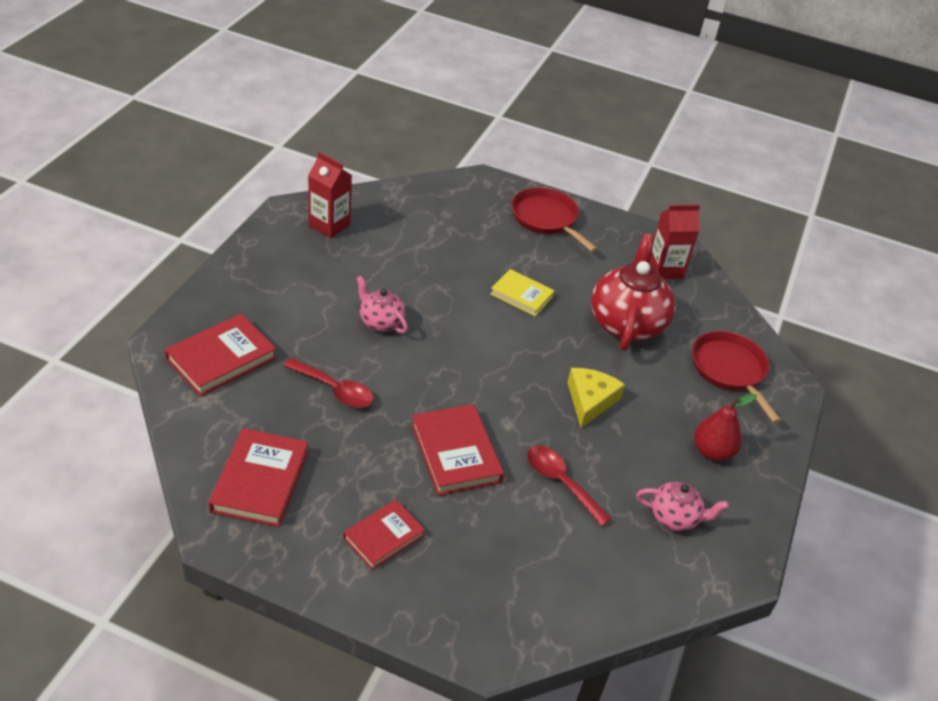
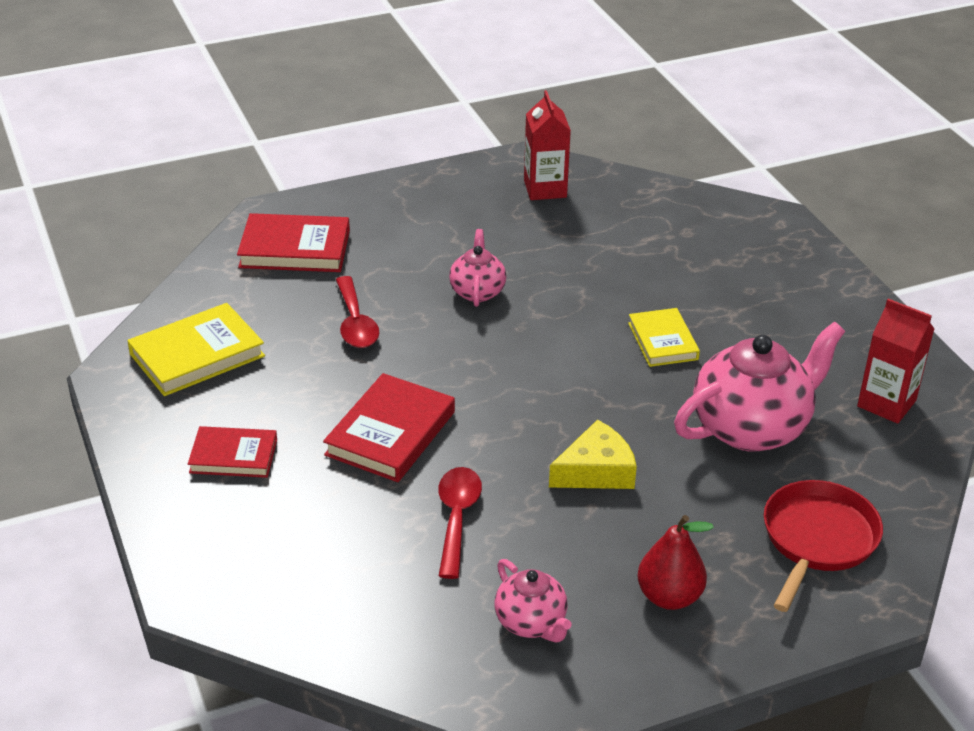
camera: 50 degrees right, 5 degrees down
red book [209,428,308,527] -> yellow book [127,303,265,396]
red pan [511,187,598,252] -> none
red teapot [591,233,675,351] -> pink teapot [674,322,845,452]

